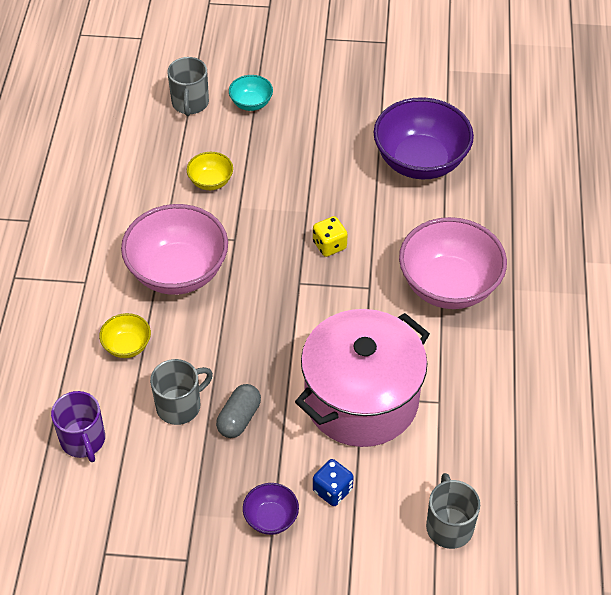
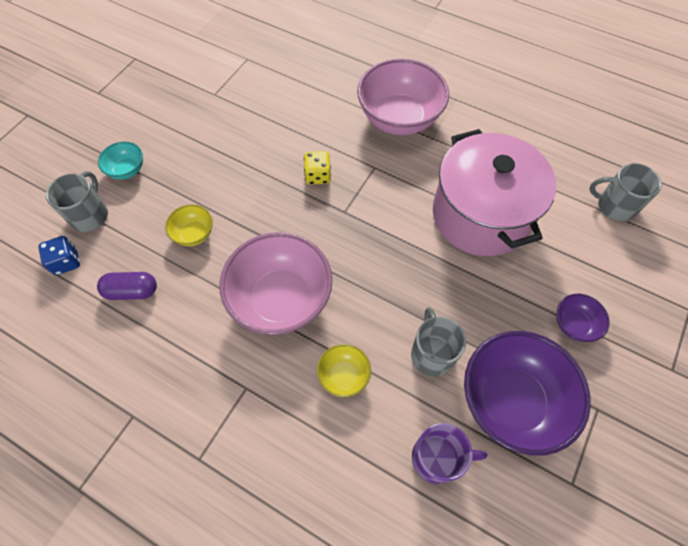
camera: 65 degrees left, 10 degrees up
grey mug [167,57,209,116] -> grey mug turned 105 degrees counterclockwise [46,171,108,232]
grey capsule [216,384,261,438] -> none
blue dice [313,459,354,506] -> blue dice moved to [38,236,80,275]
purple bowl [374,97,474,179] -> purple bowl moved to [464,331,591,456]
none -> purple capsule [97,272,157,300]

